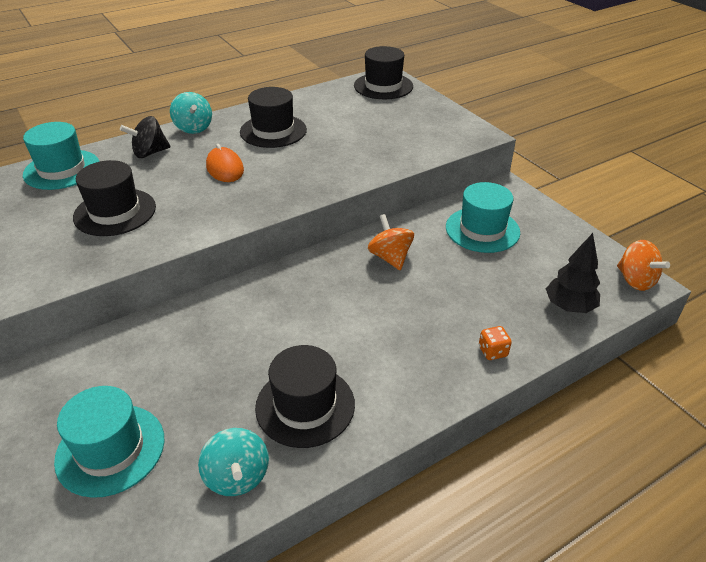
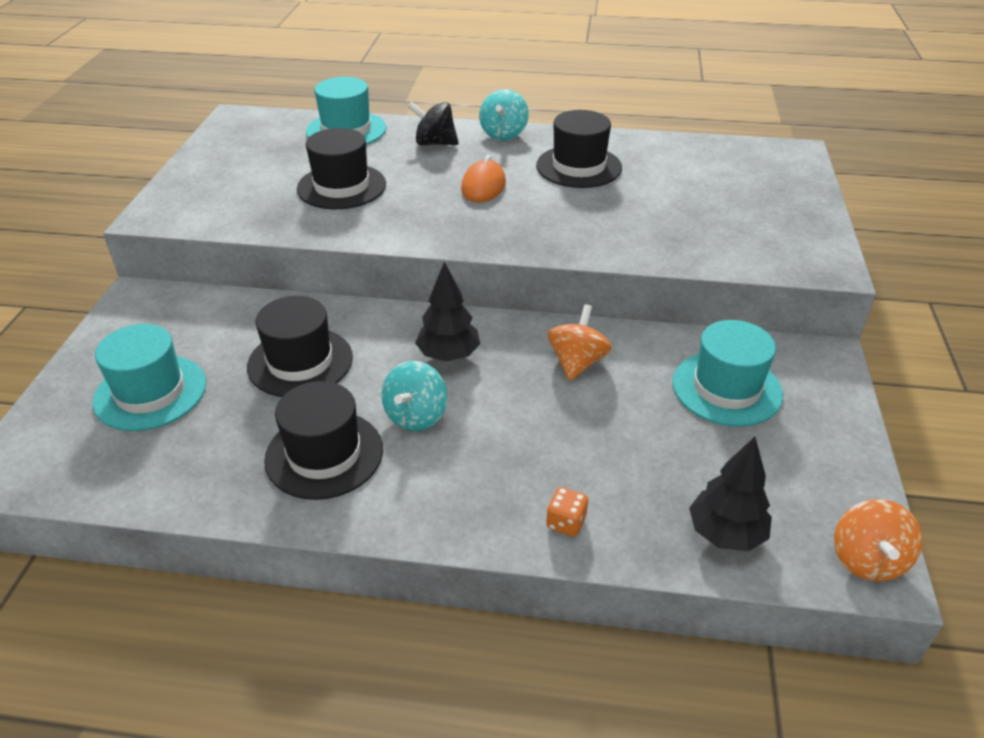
camera: 40 degrees right, 0 degrees up
turquoise spinning top [198,428,269,496] -> turquoise spinning top moved to [381,361,447,431]
black hat [354,46,413,99] -> black hat moved to [247,296,353,397]
none -> black tree [415,261,480,361]

